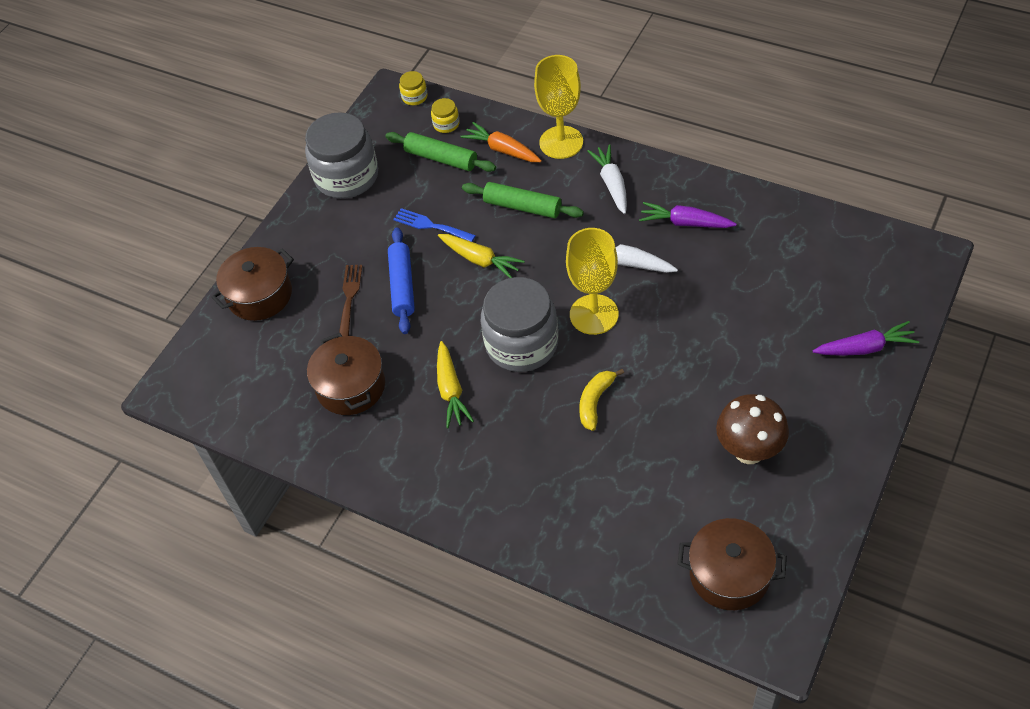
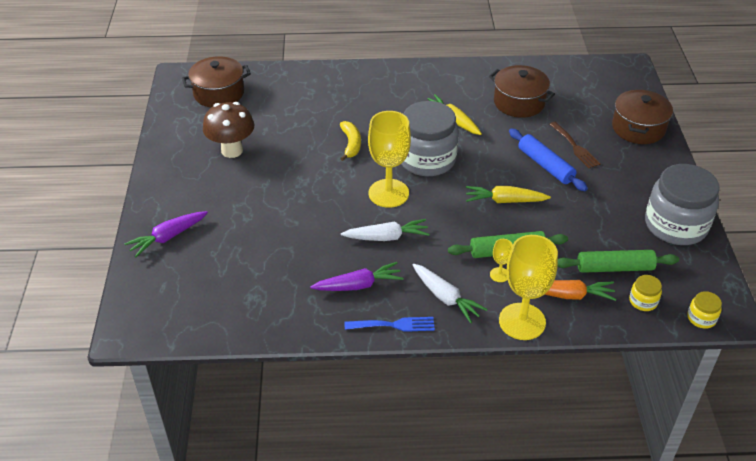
camera: 145 degrees right, 10 degrees down
blue fork [393,208,476,242] -> blue fork moved to [345,317,435,332]
none -> yellow goblet [490,239,513,282]

